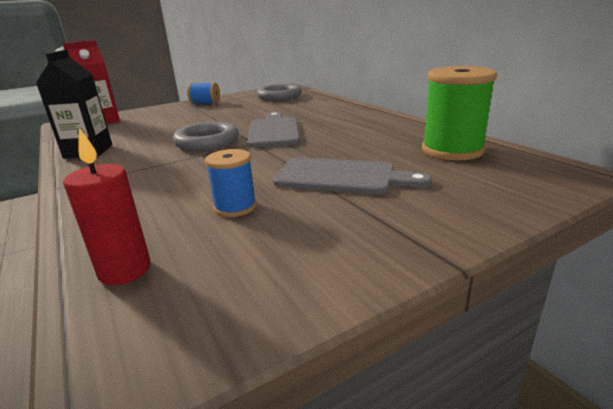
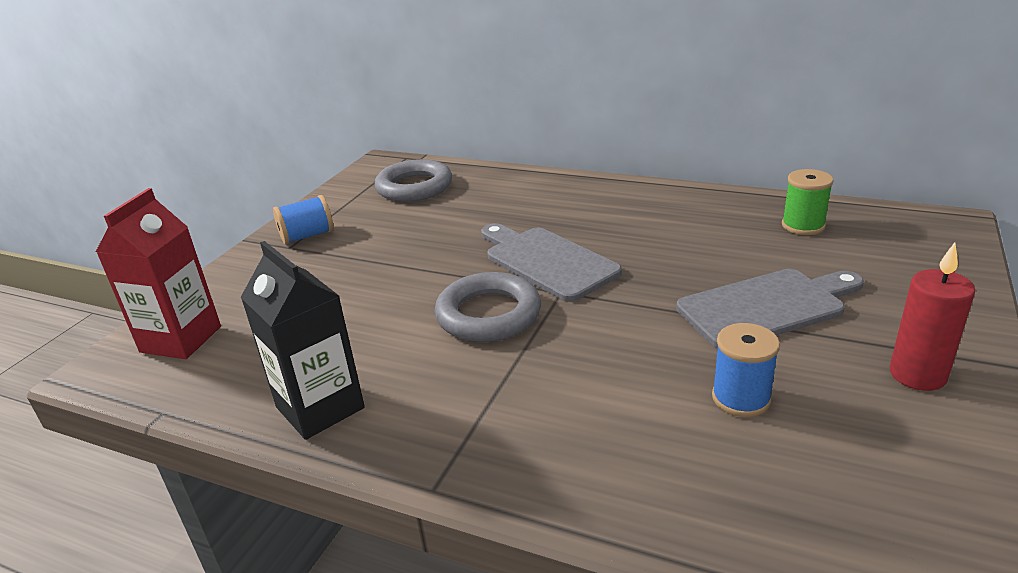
camera: 35 degrees left, 5 degrees up
red candle [63,128,151,285] -> red candle moved to [890,242,975,391]
green spool [422,66,497,161] -> green spool [782,169,834,235], size x0.56

